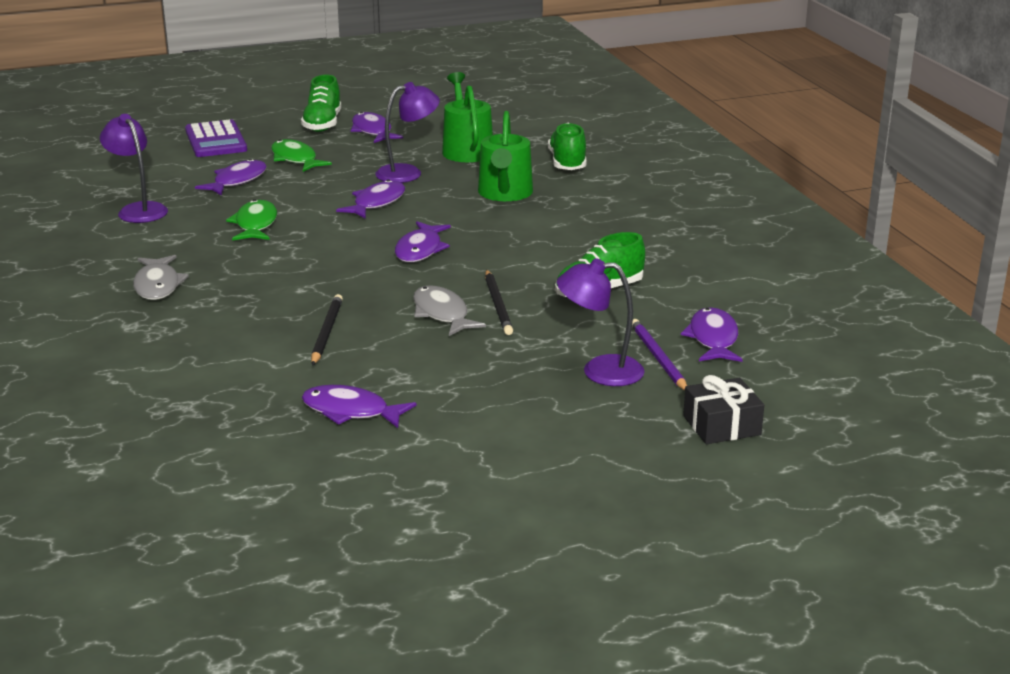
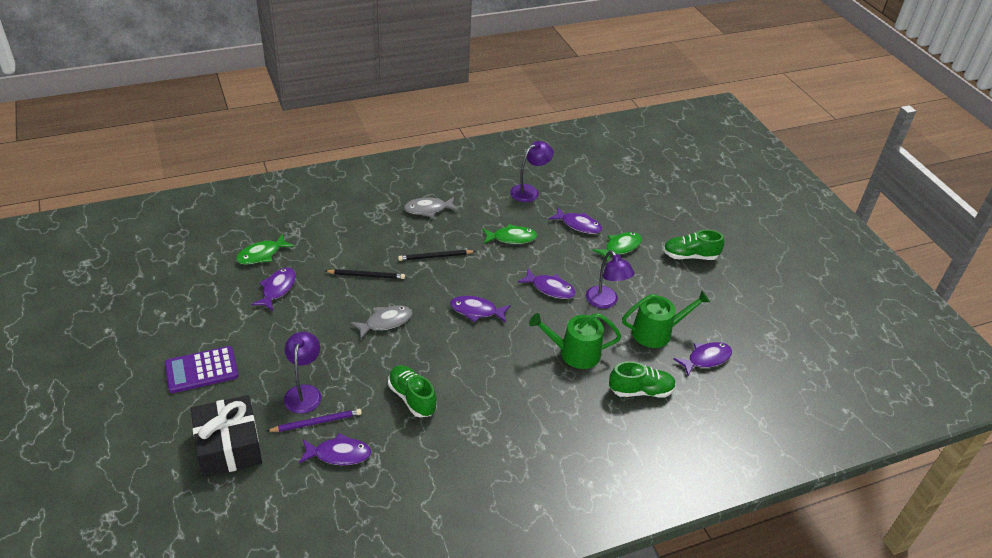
camera: 85 degrees right, 15 degrees up
purple calculator [185,119,247,157] -> purple calculator moved to [165,346,239,393]
purple fish [351,112,403,143] -> purple fish moved to [673,342,732,376]
black pencil [485,270,513,335] -> black pencil moved to [398,250,476,261]
black gift [683,375,764,444] -> black gift [191,395,262,477], size x1.67
none -> green fish [236,233,294,265]

